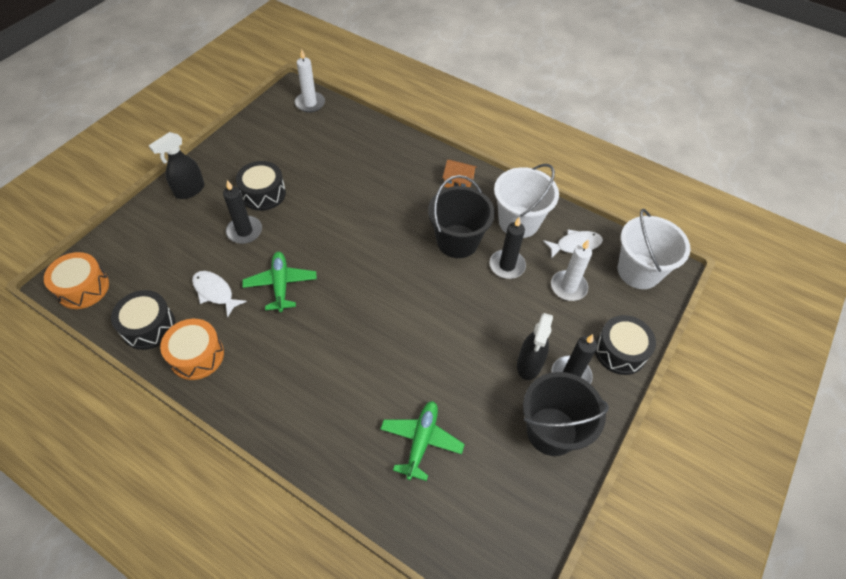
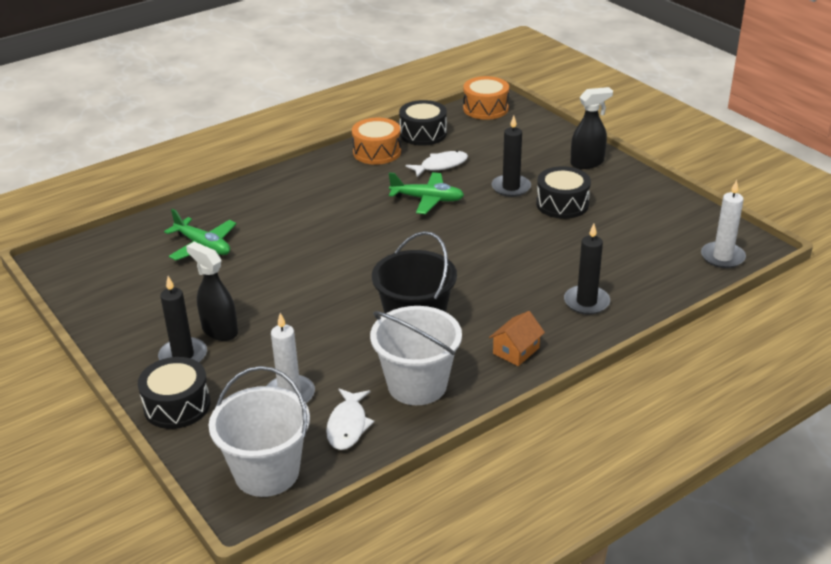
camera: 115 degrees right, 20 degrees down
black spray bottle [149,132,205,199] -> black spray bottle turned 90 degrees clockwise [571,87,613,169]
black candle [489,217,526,279] -> black candle moved to [564,224,610,315]
black bucket [523,372,609,456] -> none

